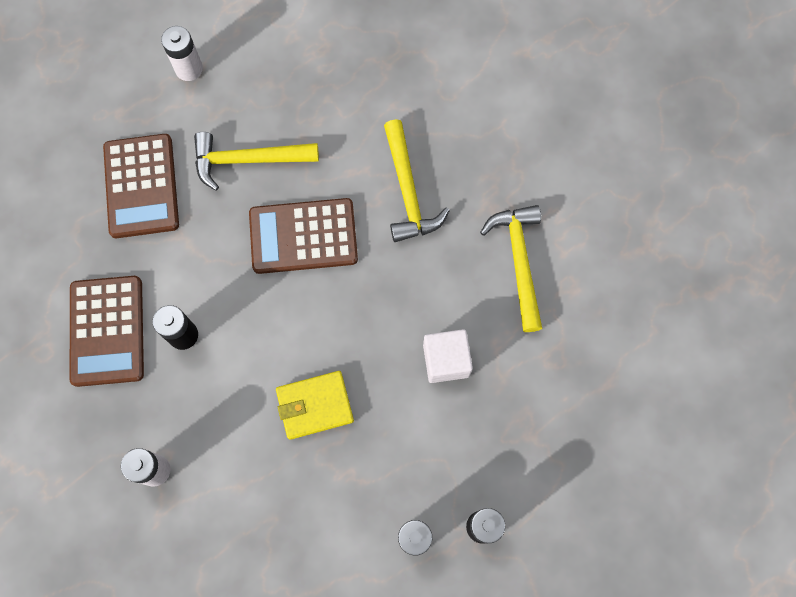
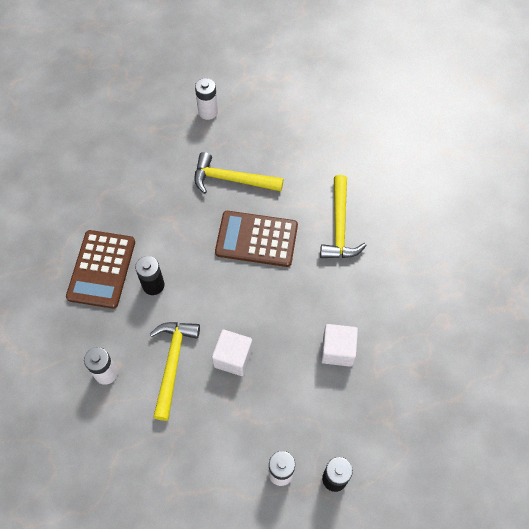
camera: 15 degrees right, 10 degrees down
brown calculator [103,134,179,238] -> none
yellow wallet [276,371,354,440] -> white cube [212,329,253,376]
yellow hammer [480,205,543,332] -> yellow hammer moved to [150,322,200,421]

